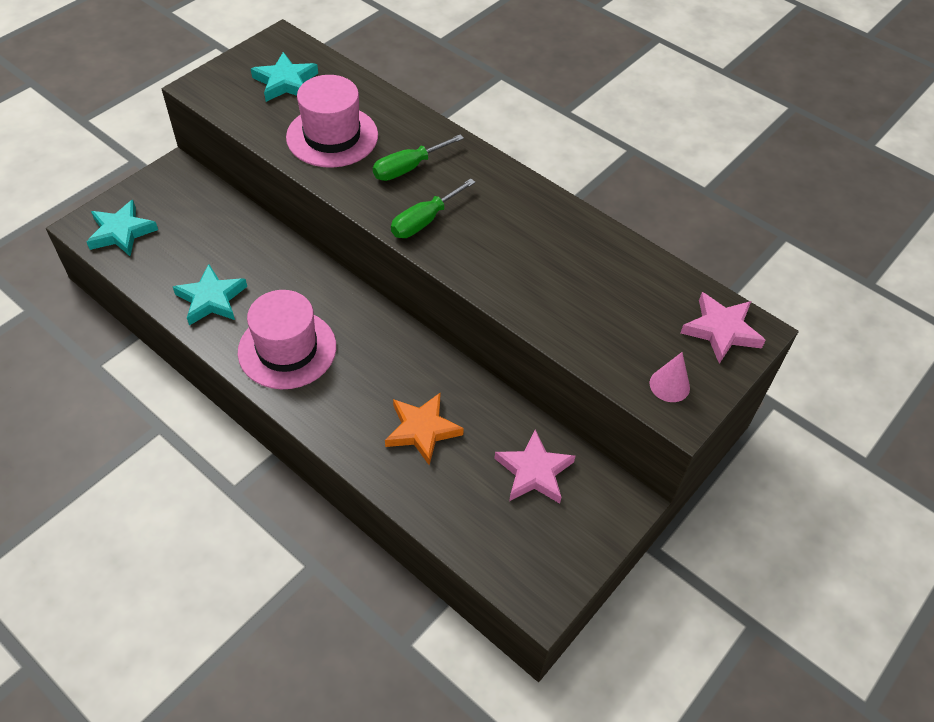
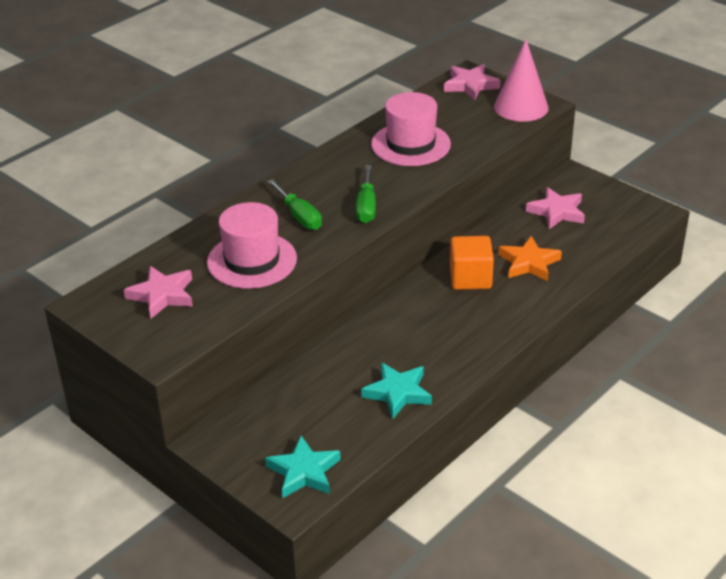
camera: 85 degrees left, 15 degrees down
pink hat [238,290,336,389] -> pink hat moved to [371,92,451,166]
turquoise star [251,52,318,102] -> pink star [124,266,193,319]
green screwdriver [391,179,476,238] -> green screwdriver turned 45 degrees clockwise [356,165,376,223]
pink cone [650,352,690,402] -> pink cone [494,40,549,122], size x1.96
none -> orange cube [450,236,494,290]

